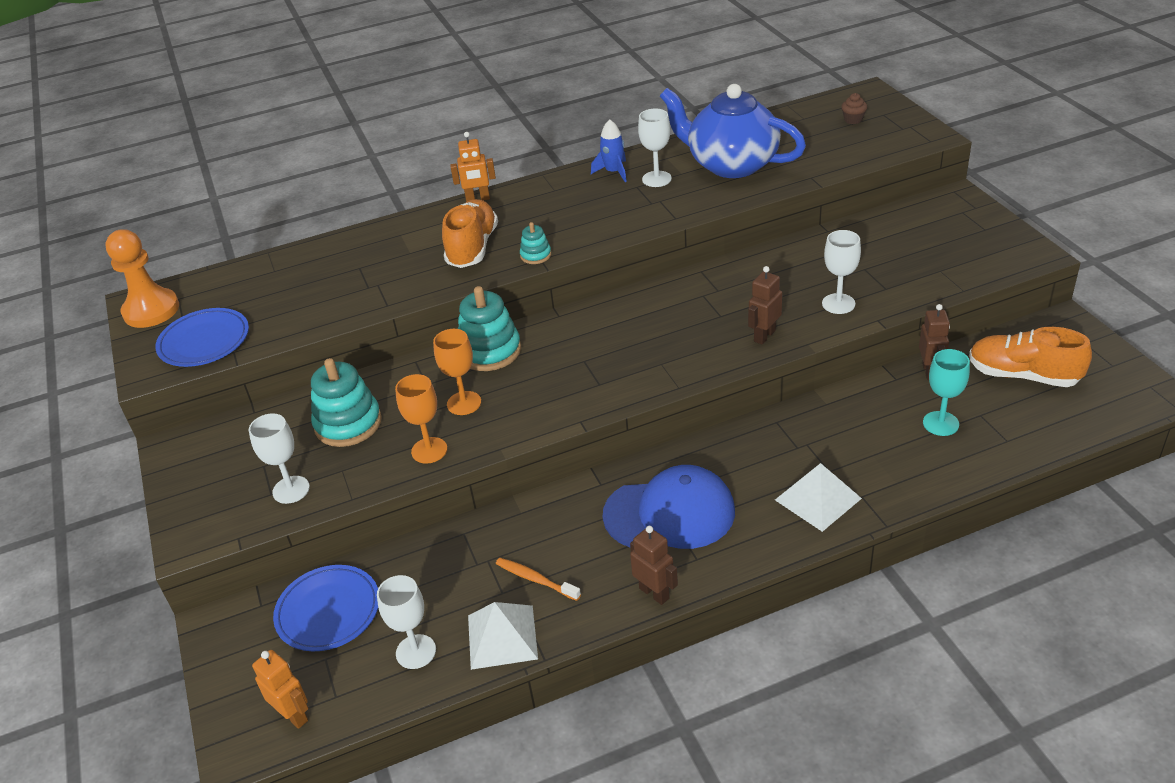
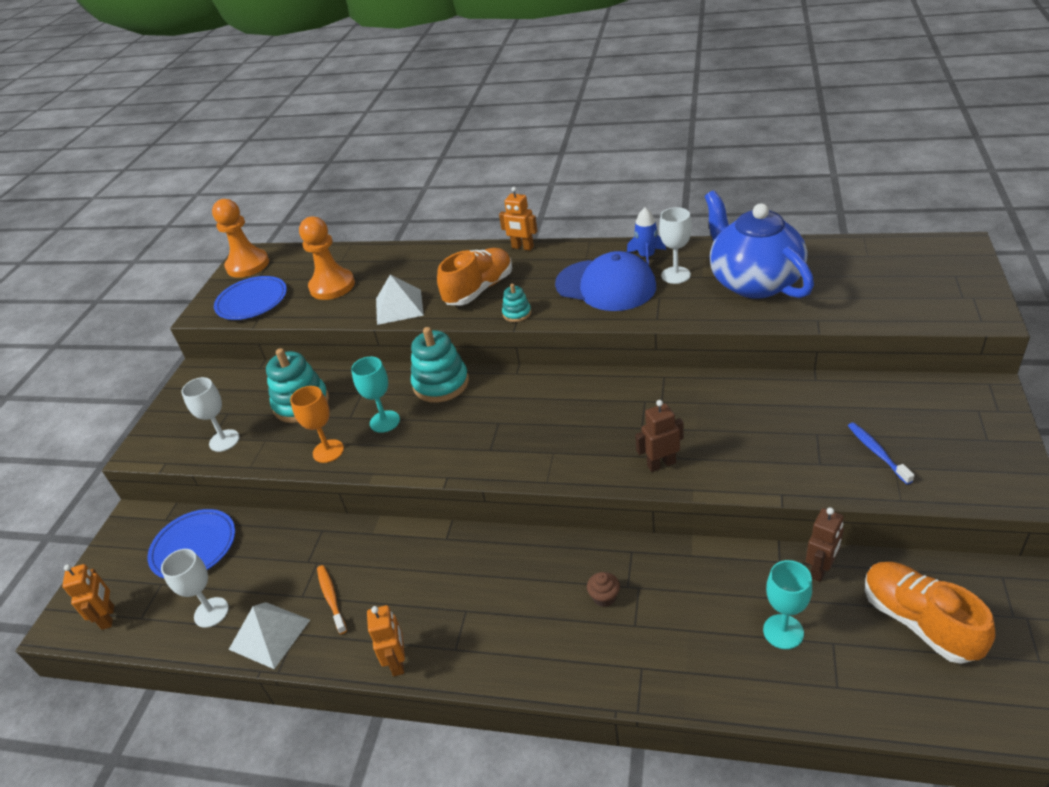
camera: 35 degrees right, 0 degrees up
orange goblet [433,329,481,415] -> turquoise goblet [351,357,400,433]
blue cap [603,465,735,549] -> blue cap moved to [555,251,656,311]
brown robot [630,526,678,605] -> orange robot [367,605,405,676]
white pyramid [775,463,862,532] -> white pyramid moved to [376,275,424,325]
white goblet [822,230,861,314] -> none
brown cupcake [841,93,867,124] -> brown cupcake moved to [587,572,620,607]
none -> orange pawn [299,217,355,300]
none -> blue toothbrush [848,422,914,484]

